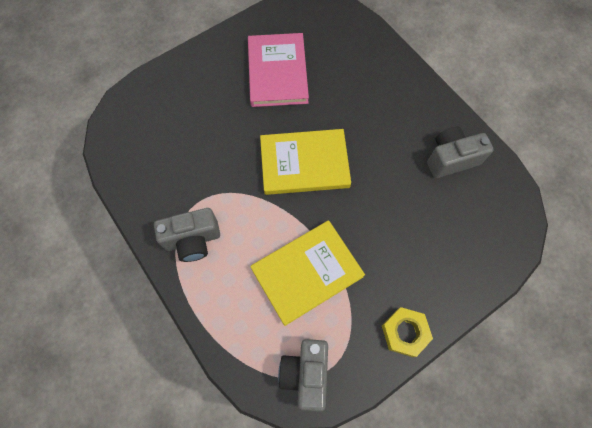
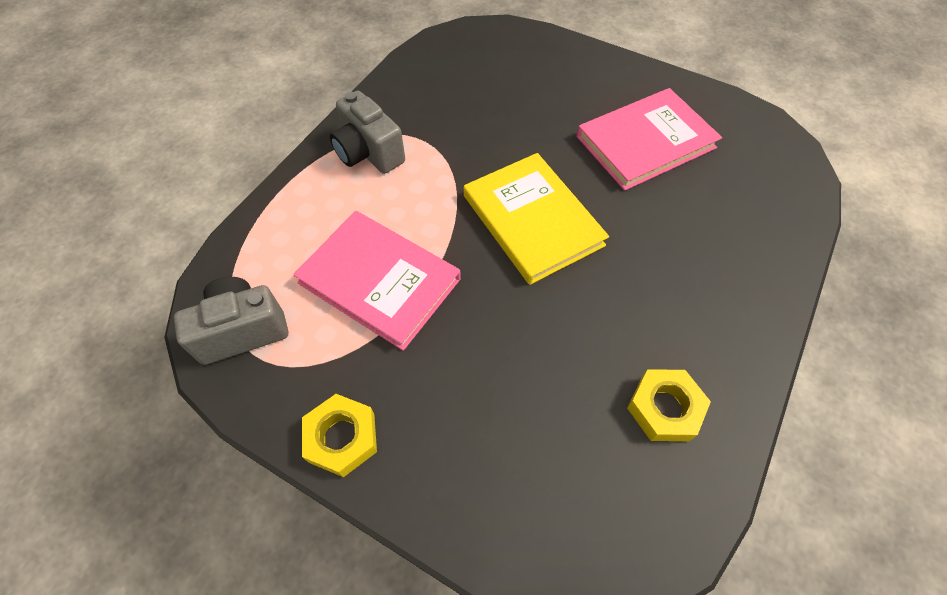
camera: 65 degrees right, 10 degrees down
yellow book [250,221,365,326] -> pink book [293,211,461,351]
grey camera [427,126,494,178] -> yellow nut [627,369,711,441]

